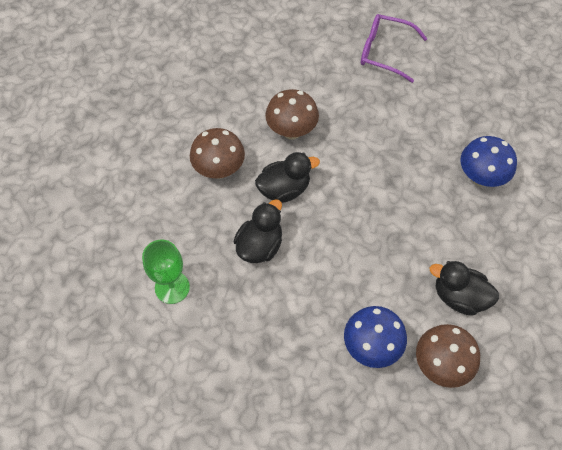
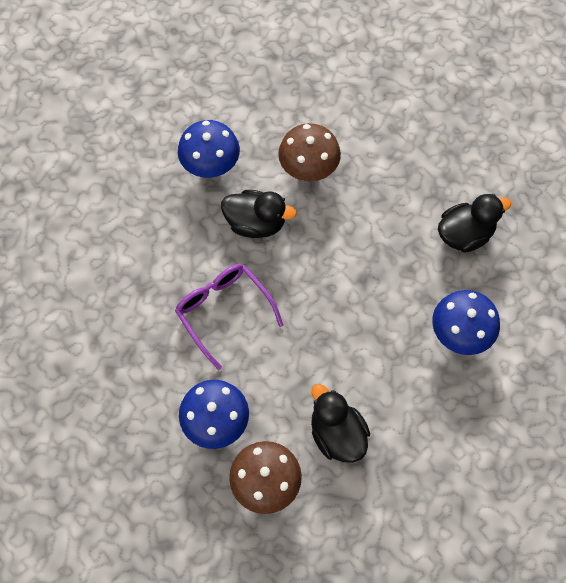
camera: 35 degrees right, 5 degrees up
green goblet [142,240,190,304] -> none
brown mushroom [190,128,245,179] -> blue mushroom [178,120,240,178]
black duck [233,199,282,263] -> black duck moved to [438,194,511,253]
purple glasses [361,14,427,83] -> purple glasses moved to [175,264,284,370]

